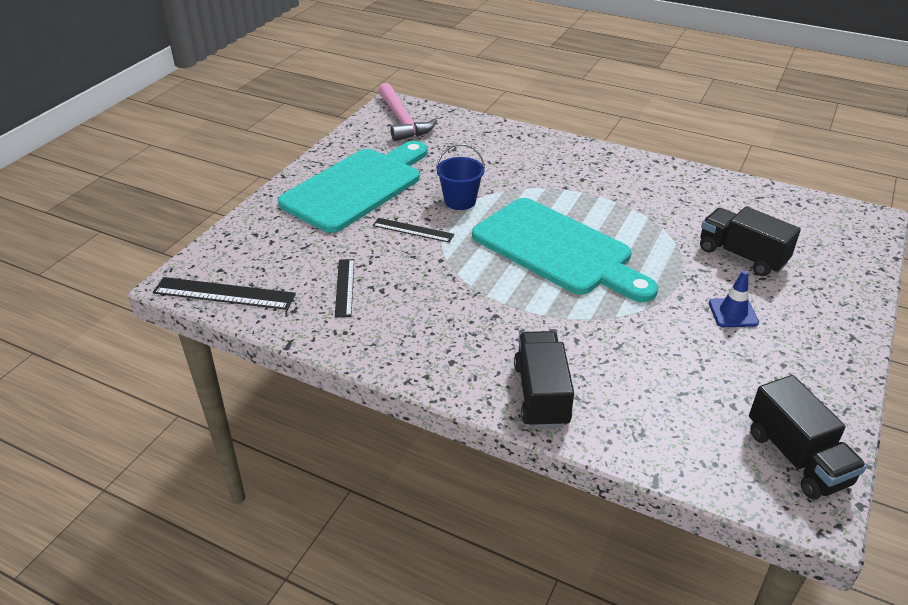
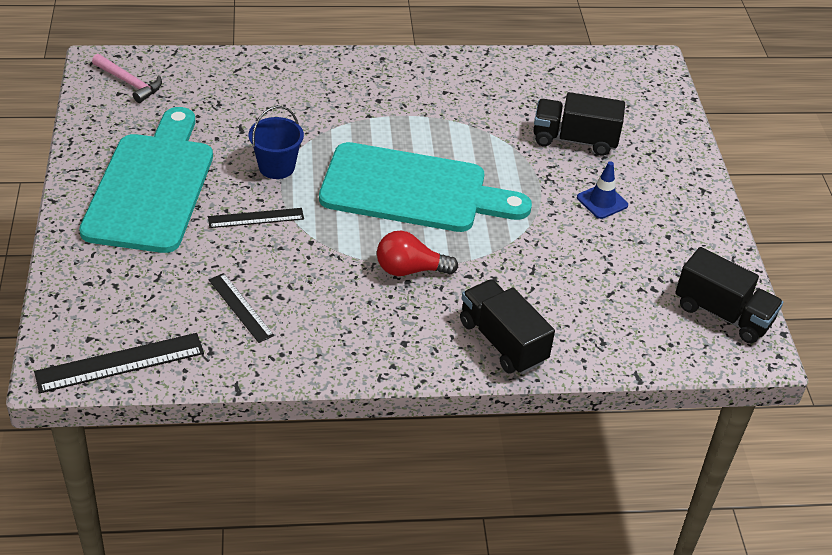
camera: 35 degrees left, 5 degrees up
pink hammer [378,83,437,141] -> pink hammer [92,54,162,103], size x0.65
none -> red light bulb [377,231,458,276]

